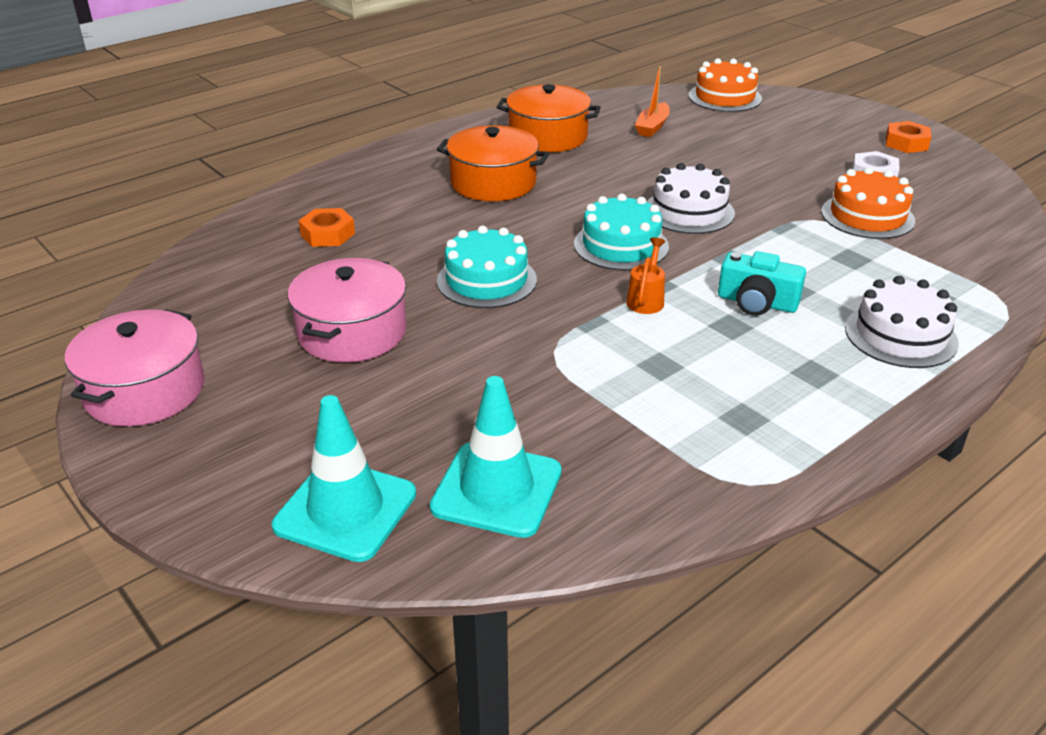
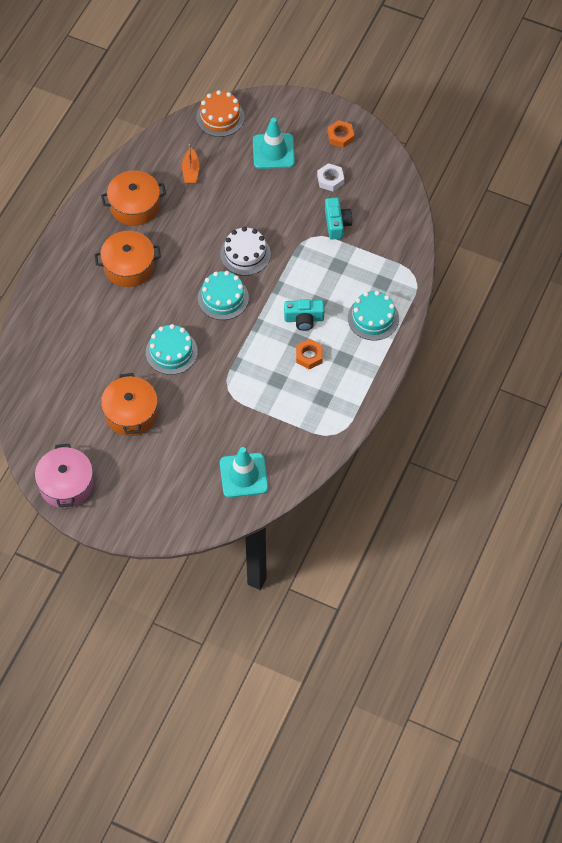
camera: 25 degrees left, 25 degrees up
turquoise traffic cone [272,395,416,562] -> turquoise traffic cone moved to [253,118,295,169]
pink pot [288,258,407,362] -> orange pot [101,373,158,436]
orange nut [299,208,355,247] -> orange nut moved to [296,339,323,369]
orange watering can [626,237,665,314] -> none
orange cake [821,167,915,239] -> turquoise camera [325,197,352,240]
white cake [845,276,959,368] -> turquoise cake [348,291,399,340]

